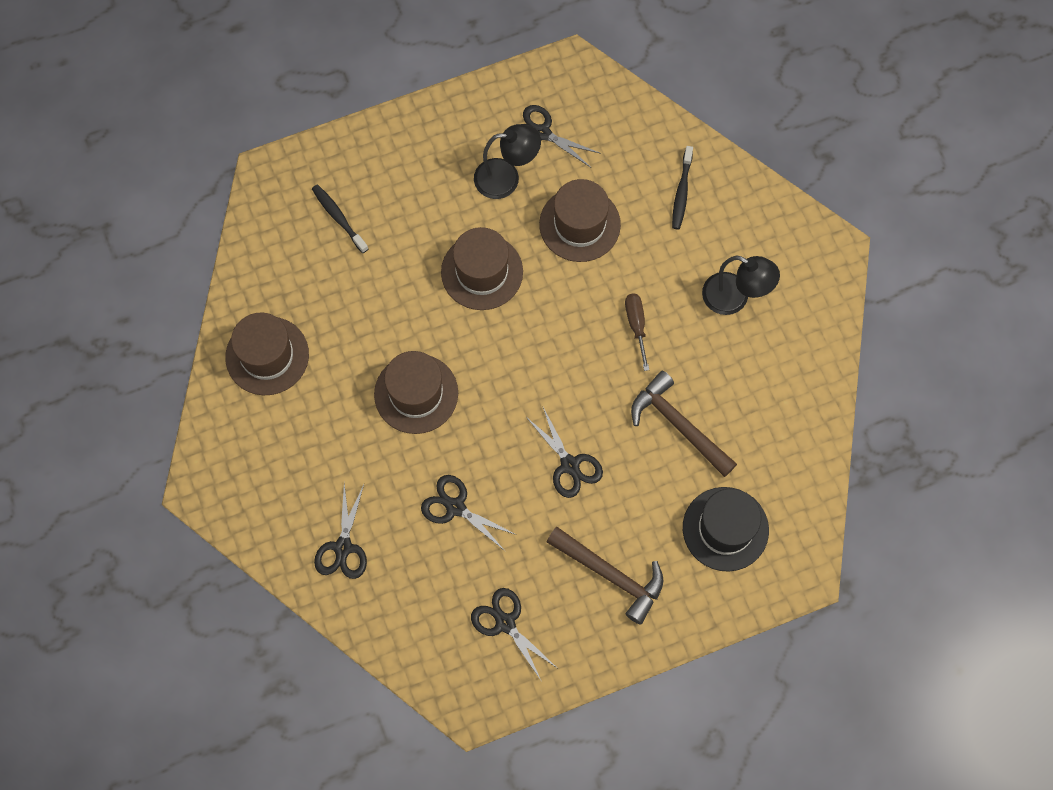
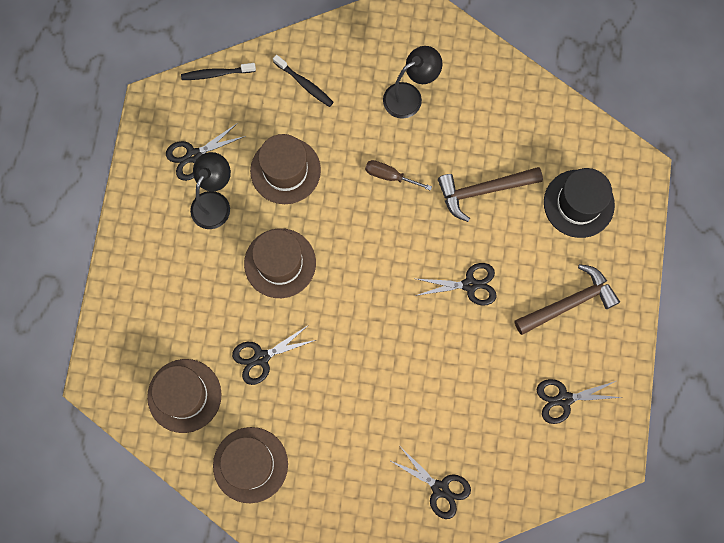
camera: 60 degrees left, 5 degrees up
black toothbrush [312,185,368,253] -> black toothbrush moved to [181,63,256,80]
brown hat [374,351,458,434] -> brown hat moved to [147,359,222,433]
black scissors [421,475,517,552] -> black scissors moved to [232,326,316,385]

